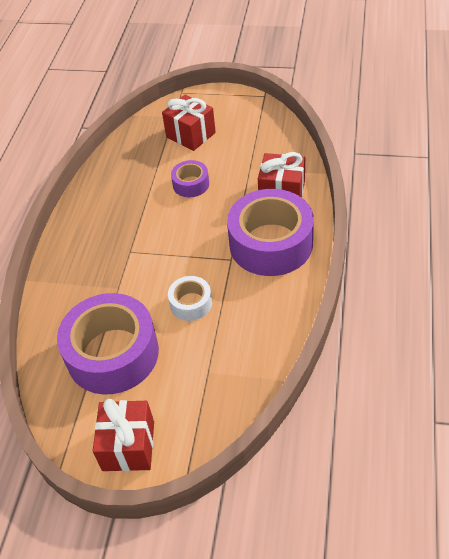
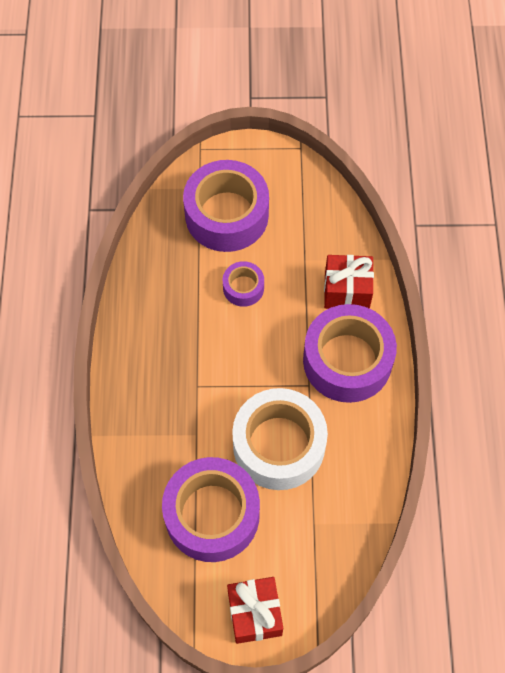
camera: 15 degrees left, 15 degrees up
red gift [162,95,216,151] -> purple tape [183,160,269,252]
white tape [168,276,212,321] -> white tape [232,388,328,490], size x2.09

